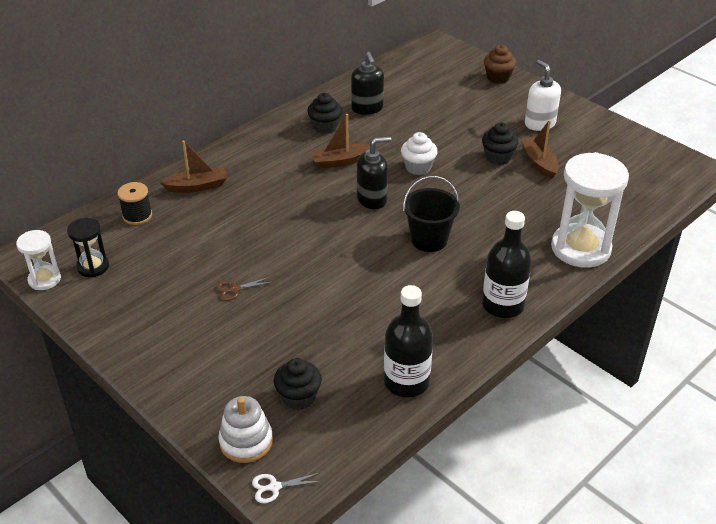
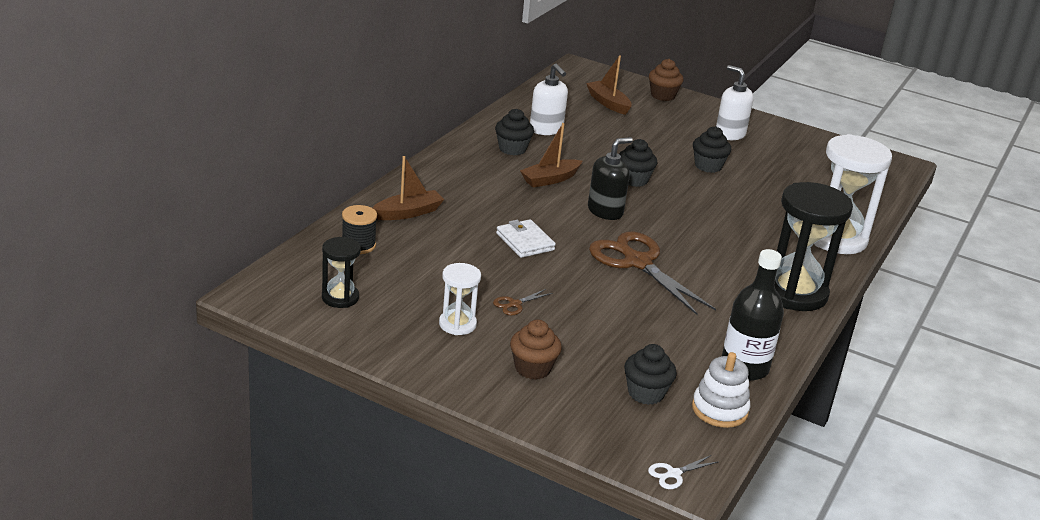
camera: 20 degrees left, 10 degrees down
white hourglass [16,230,61,290] -> white hourglass moved to [439,263,481,335]
white stacking toy [218,396,273,463] -> white stacking toy moved to [692,352,750,428]
black soap dispenser [351,52,384,115] -> white soap dispenser [530,63,568,135]
white cupcake [401,132,438,175] -> black cupcake [619,139,657,187]
black bucket [403,176,460,252] -> none
black bottle [482,211,532,318] -> black hourglass [775,182,853,311]
brown boat [521,120,559,179] -> brown boat moved to [586,55,632,115]
none -> white wallet [496,219,556,258]
none -> brown cupcake [510,320,562,380]
none -> brown scissors [589,232,716,315]

